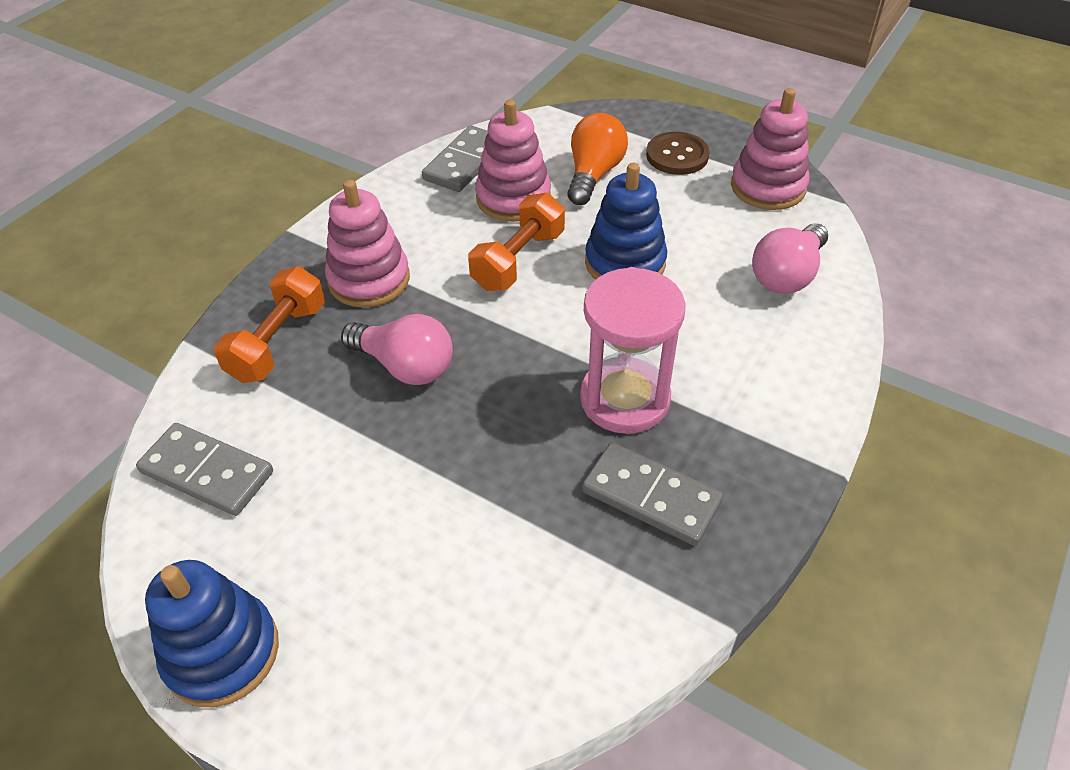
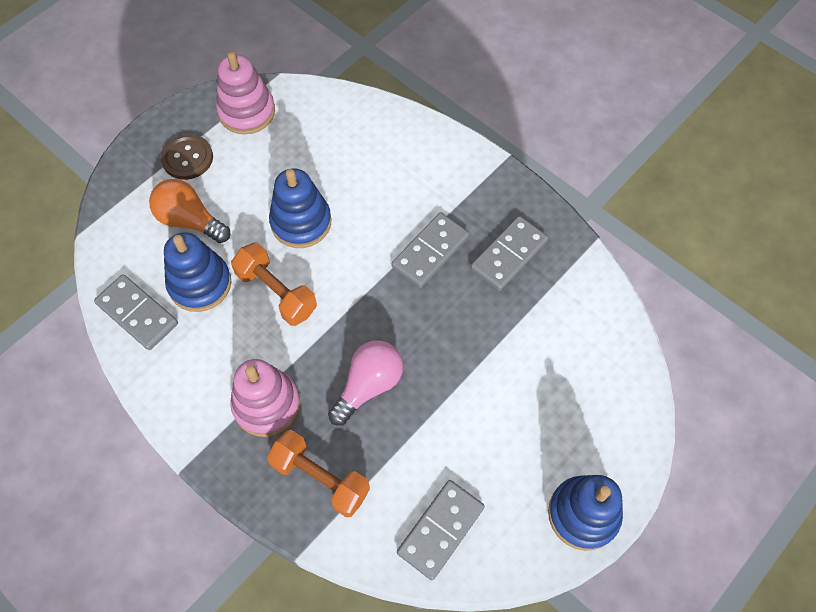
camera: 80 degrees left, 15 degrees up
pink stacking toy [475,100,551,222] -> blue stacking toy [164,232,231,312]
pink hourglass [580,267,686,434] -> grey domino [392,213,469,288]
pink light bulb [752,223,828,294] -> none

